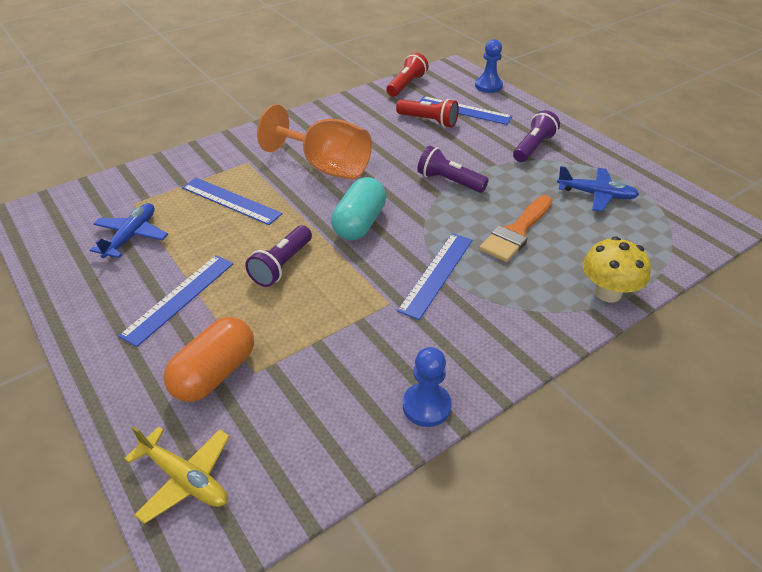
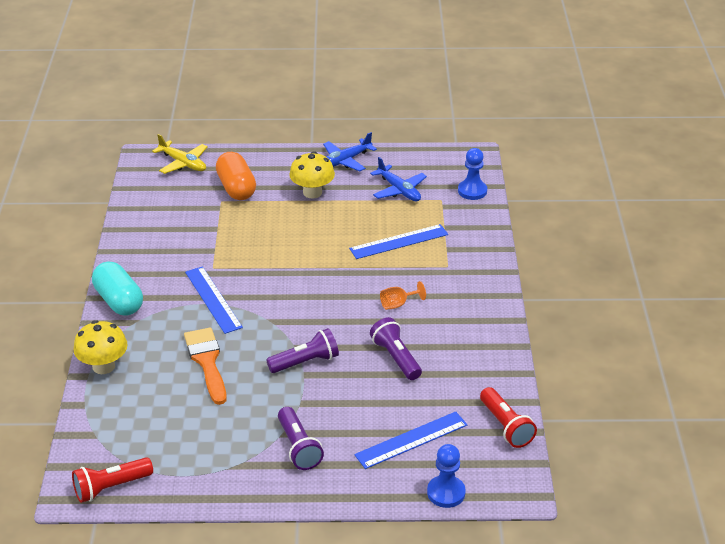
camera: 125 degrees right, 5 degrees down
blue ruler [118,255,233,347] -> yellow mushroom [289,151,335,198]
yellow plane [124,426,230,524] -> yellow plane turned 120 degrees counterclockwise [152,134,208,174]
purple flashlight [245,225,312,287] -> purple flashlight moved to [370,317,422,380]
orange goblet [257,105,372,180] -> orange goblet [380,281,426,310], size x0.40
turquoise capsule [331,177,386,241] -> turquoise capsule moved to [92,262,143,316]
red flashlight [396,99,459,128] -> red flashlight moved to [72,457,153,503]
blue pawn [403,347,452,427] -> blue pawn moved to [458,148,487,200]
blue plane [557,166,639,212] -> blue plane moved to [323,132,377,172]

